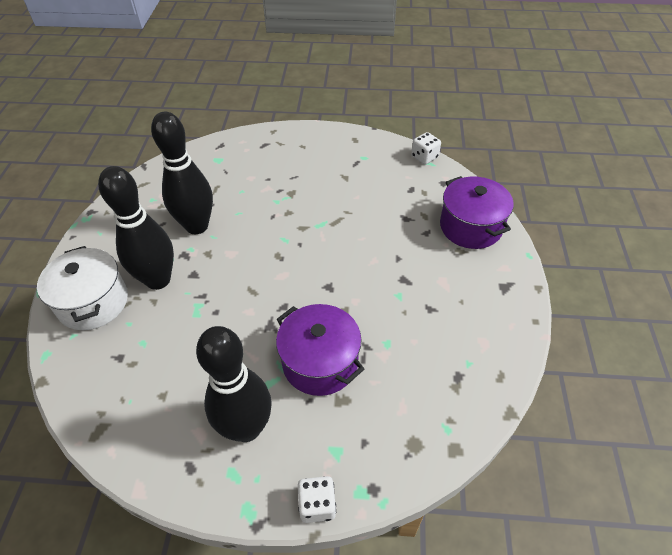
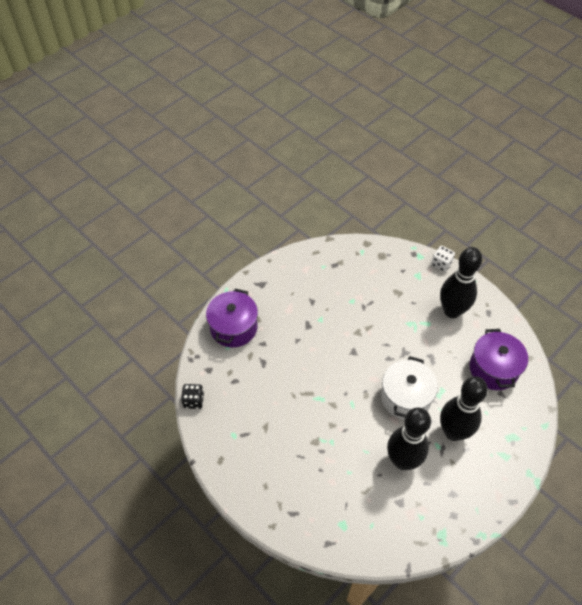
camera: 140 degrees left, 5 degrees up
white pot [37,246,128,330] -> white pot moved to [381,356,438,420]
purple pot [276,304,364,396] -> purple pot moved to [469,329,528,390]
white dice [411,132,441,164] -> black dice [181,384,204,409]

